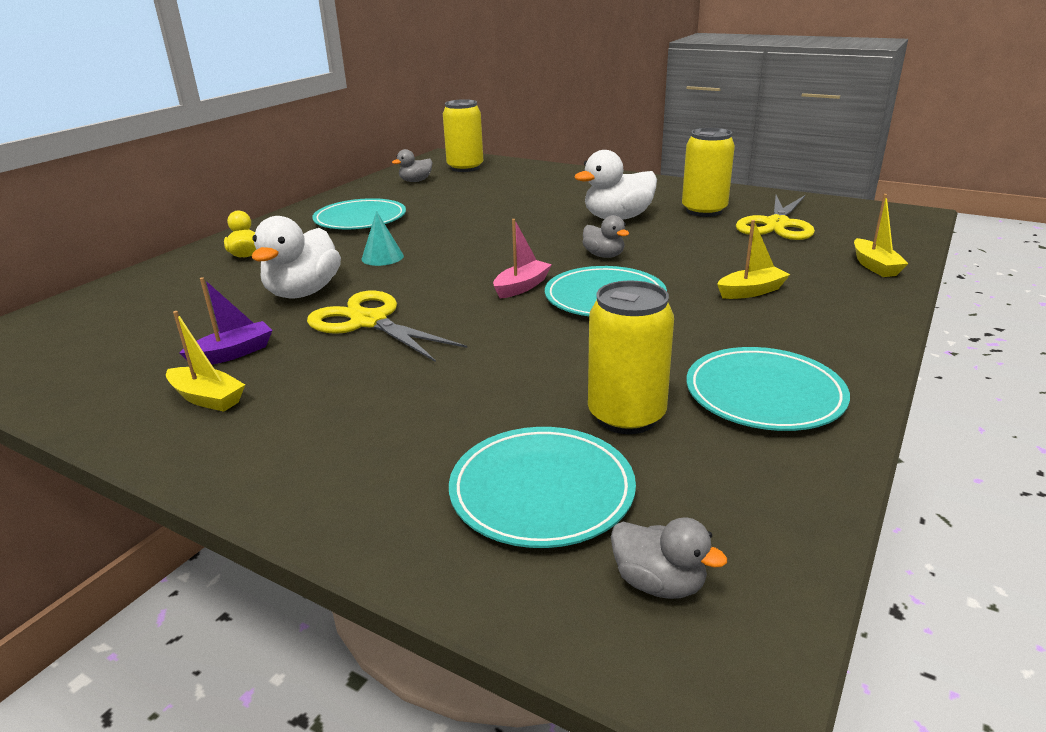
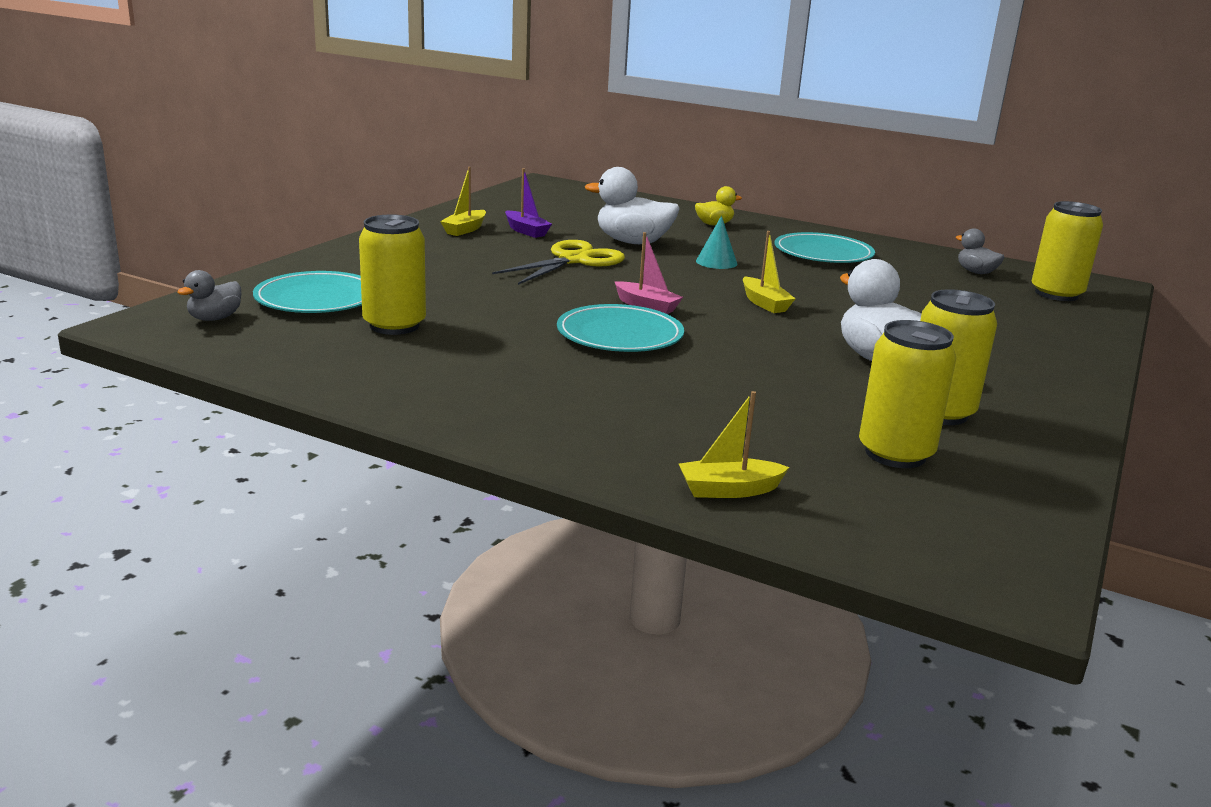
camera: 85 degrees right, 5 degrees down
grey duck [582,215,629,258] -> none
turquoise plate [687,347,850,431] -> none
yellow boat [717,220,790,299] -> yellow boat moved to [743,231,795,313]
yellow scissors [736,195,815,240] -> yellow can [859,320,956,468]

